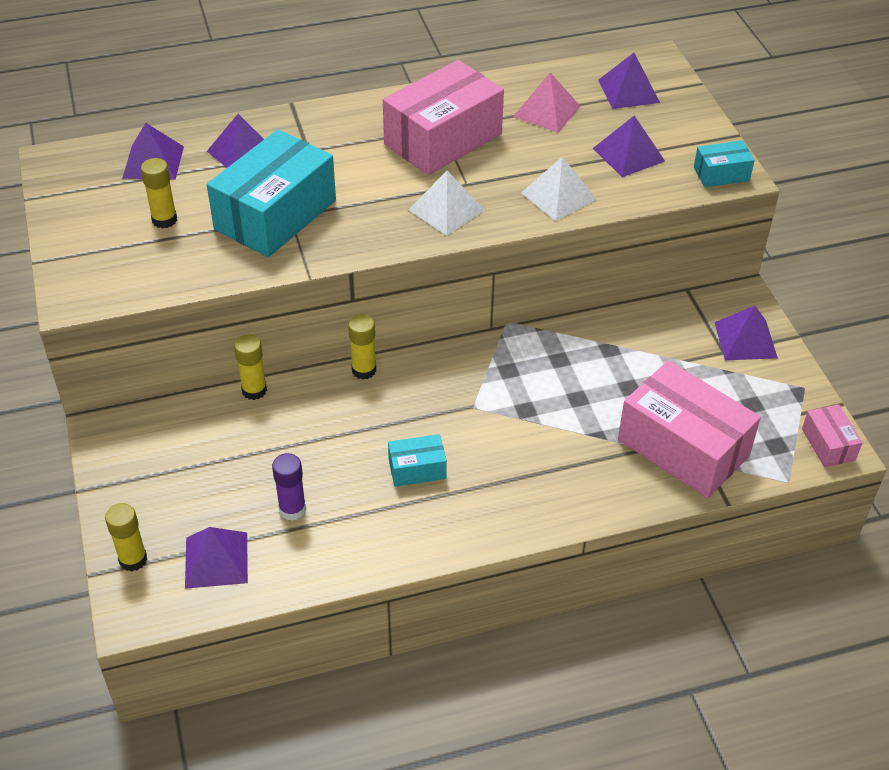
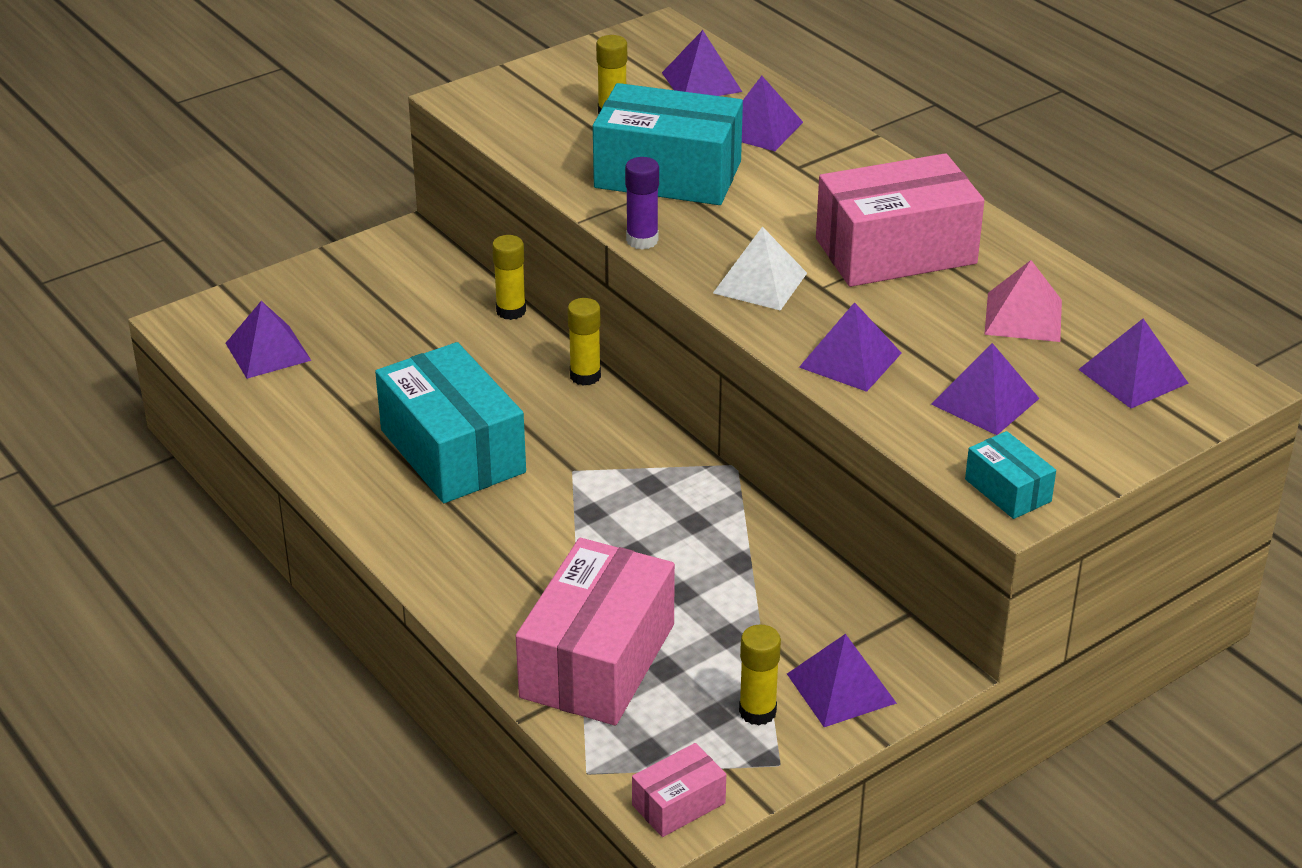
camera: 70 degrees right, 10 degrees down
yellow glue stick [105,503,147,571] -> yellow glue stick moved to [739,624,781,726]
purple glue stick [272,453,306,521] -> purple glue stick moved to [625,157,659,250]
pink box [383,60,504,175] -> pink box turned 45 degrees counterclockwise [816,153,985,287]
turquoise box [388,434,447,487] -> turquoise box [375,342,526,503], size x2.13
white pyramid [521,157,597,221] -> purple pyramid [799,302,902,392]

